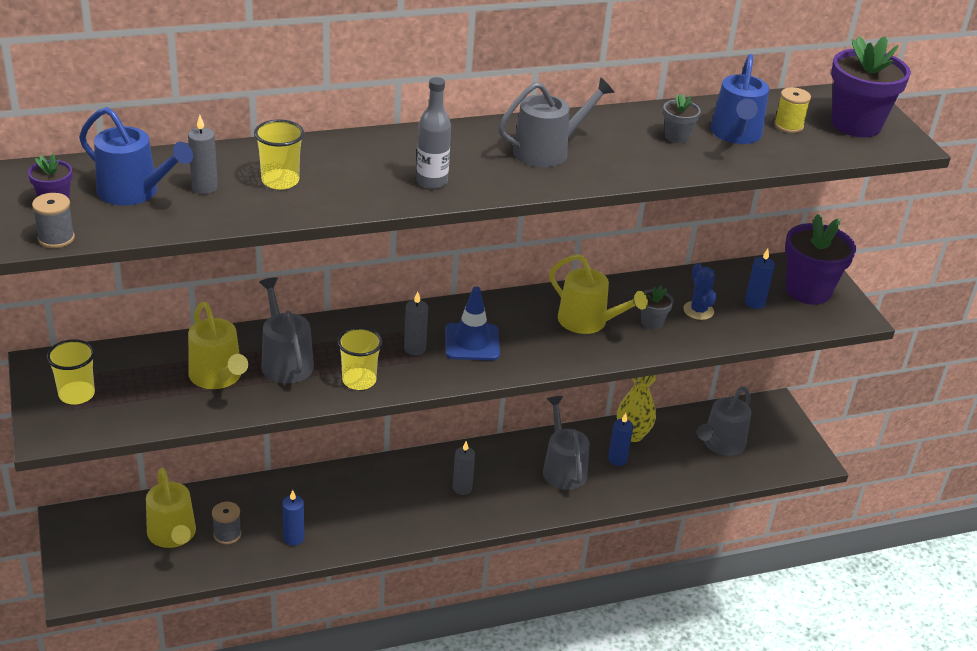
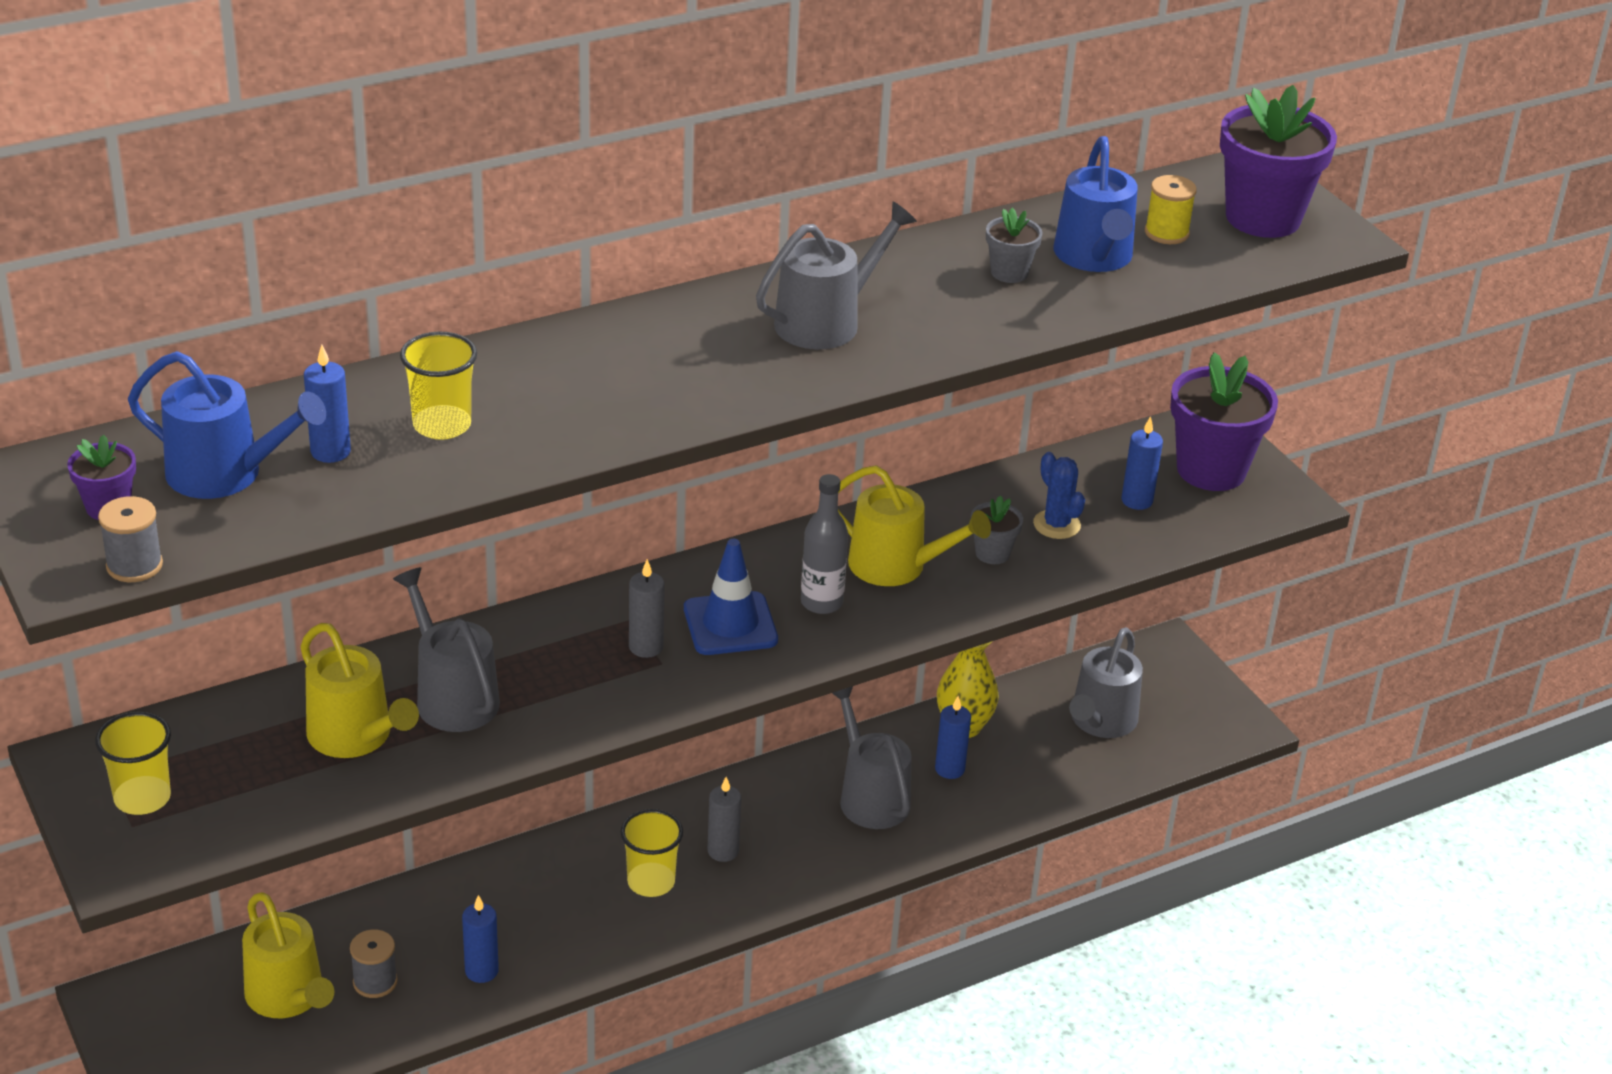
camera: 10 degrees left, 0 degrees up
grey candle [188,115,218,194] -> blue candle [304,344,351,463]
yellow cup [337,327,382,390] -> yellow cup moved to [620,809,683,897]
grey bottle [416,77,451,189] -> grey bottle moved to [801,474,848,614]

